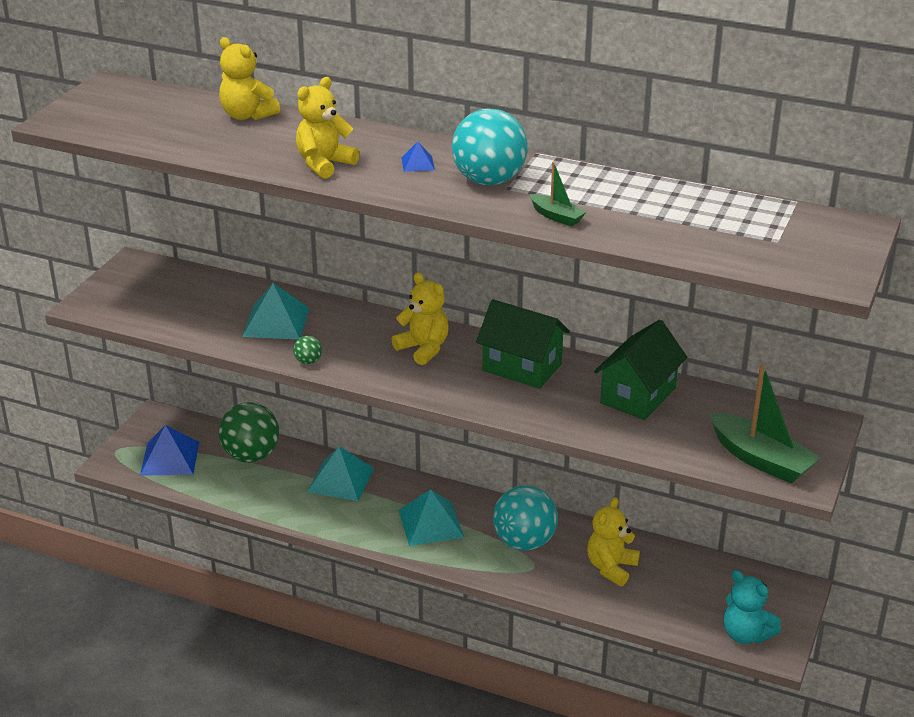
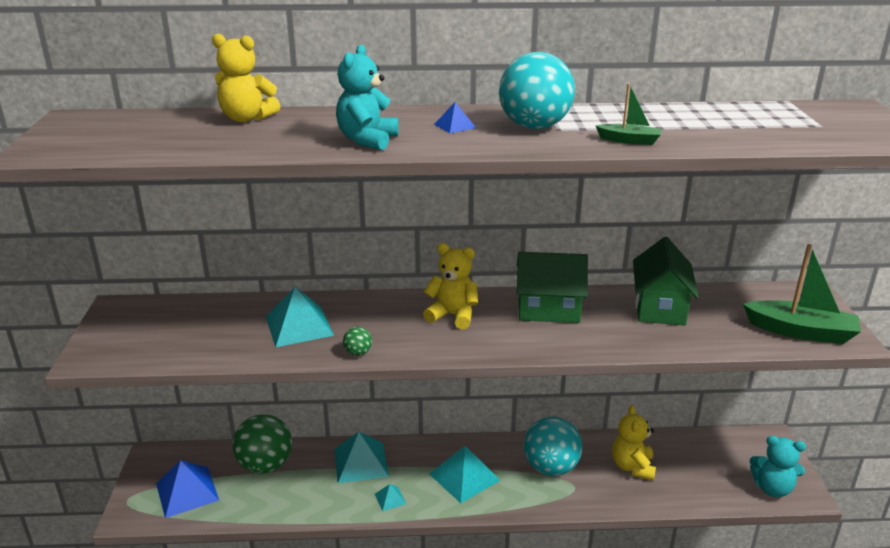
camera: 25 degrees left, 5 degrees down
yellow teddy bear [296,77,359,179] -> turquoise teddy bear [336,45,399,150]
none -> turquoise pyramid [375,484,406,511]

